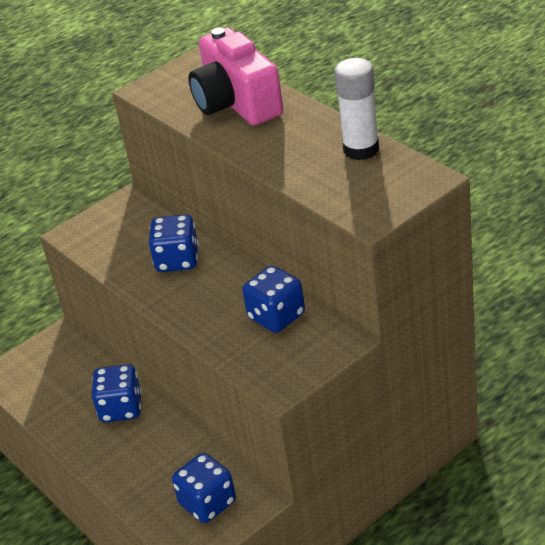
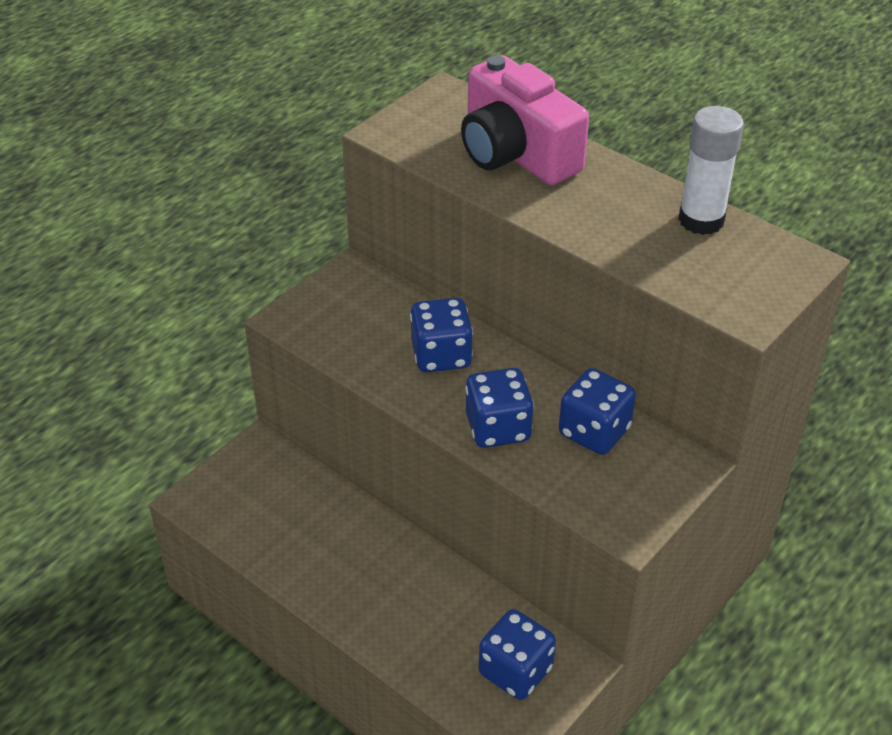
camera: 15 degrees left, 5 degrees up
blue dice [92,364,142,422] -> blue dice moved to [465,368,534,448]

